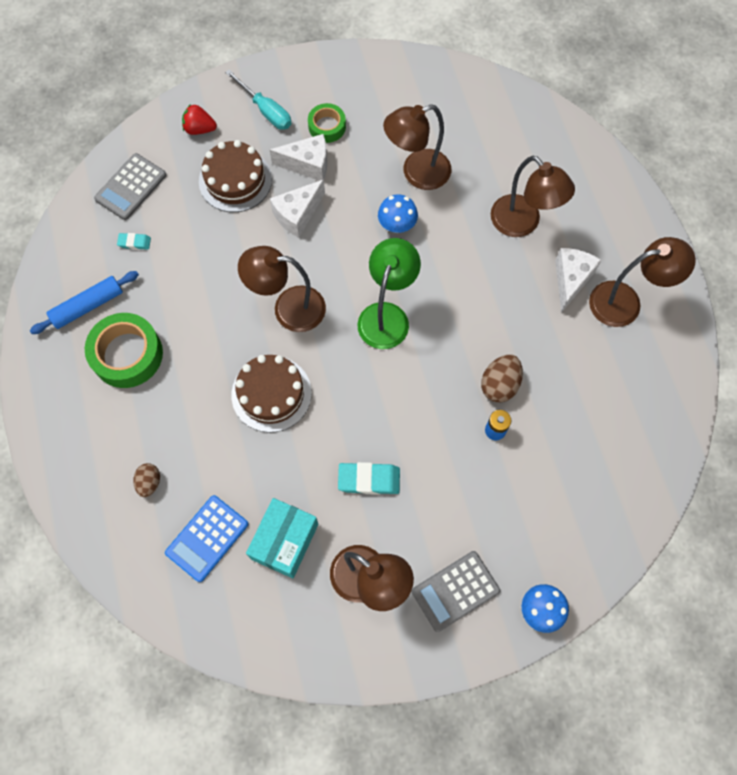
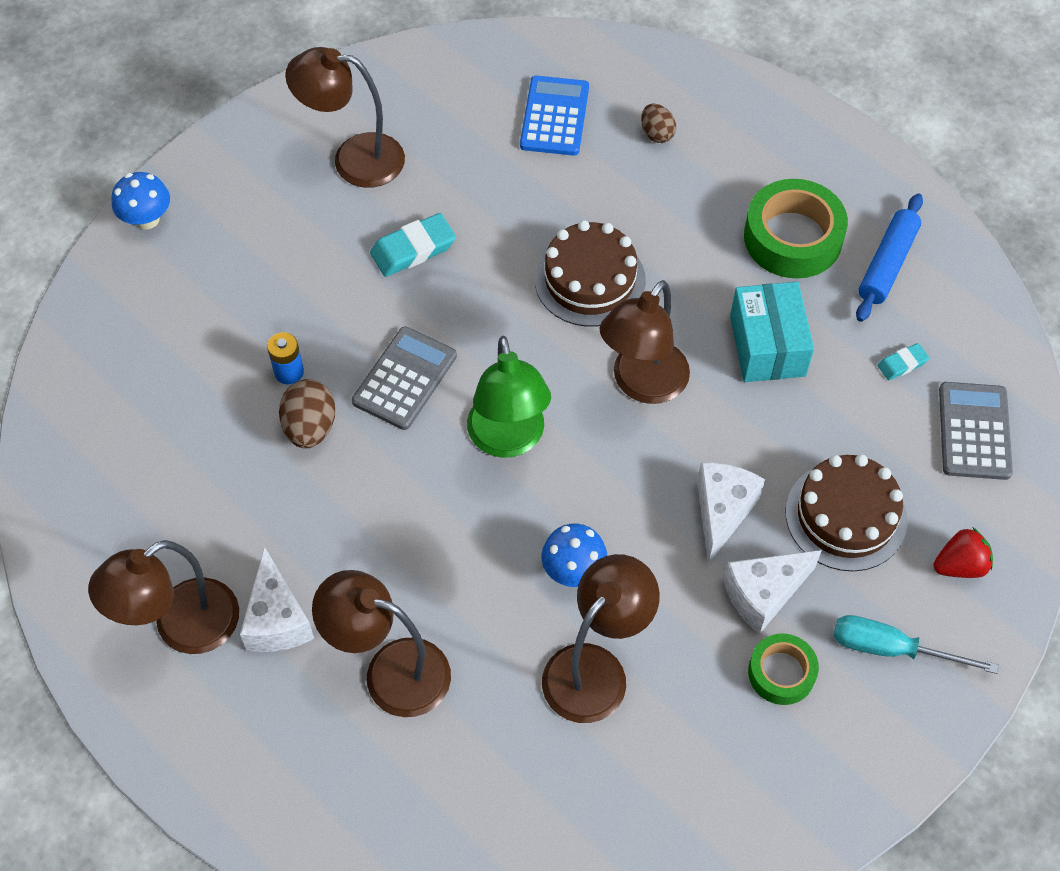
camera: 150 degrees right, 10 degrees down
brown lamp [238,246,326,332] -> brown lamp turned 150 degrees clockwise [600,280,690,404]
turquoise box [246,498,318,578] -> turquoise box moved to [730,282,814,382]
grey calculator [412,551,500,632] -> grey calculator moved to [352,326,457,430]

